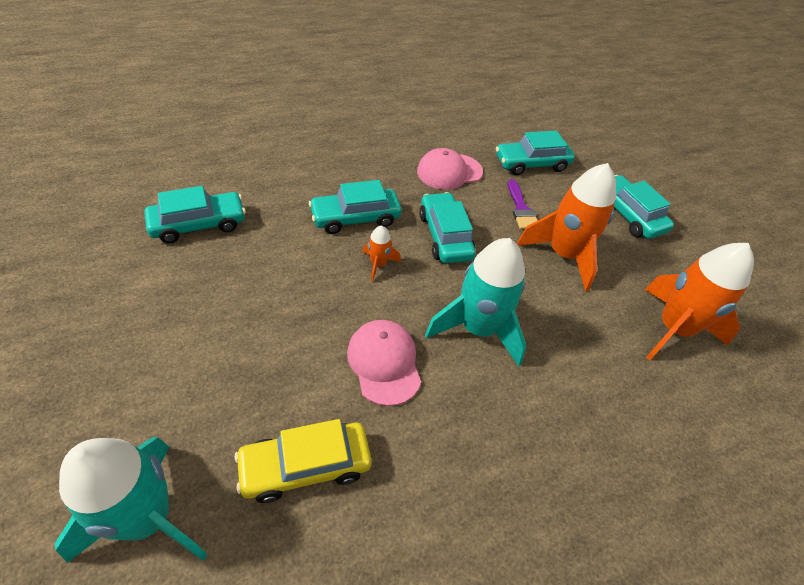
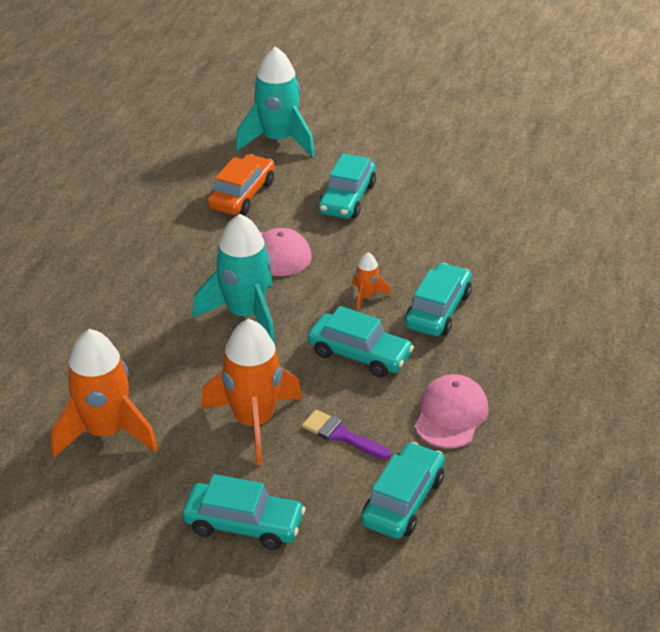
camera: 135 degrees right, 10 degrees down
turquoise car [145,186,246,243] -> turquoise car moved to [318,153,376,219]
yellow car [234,419,372,503] -> orange car [207,154,275,215]

